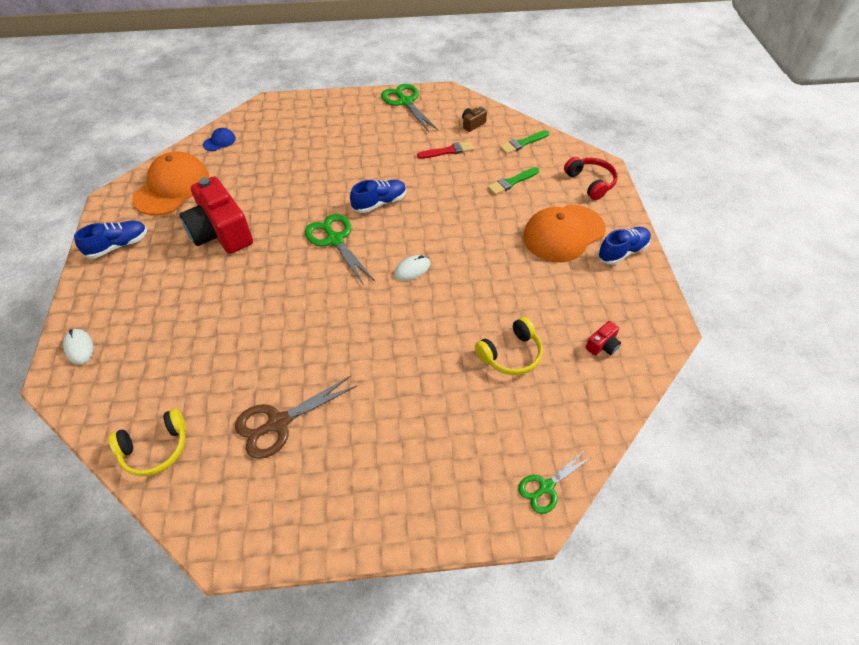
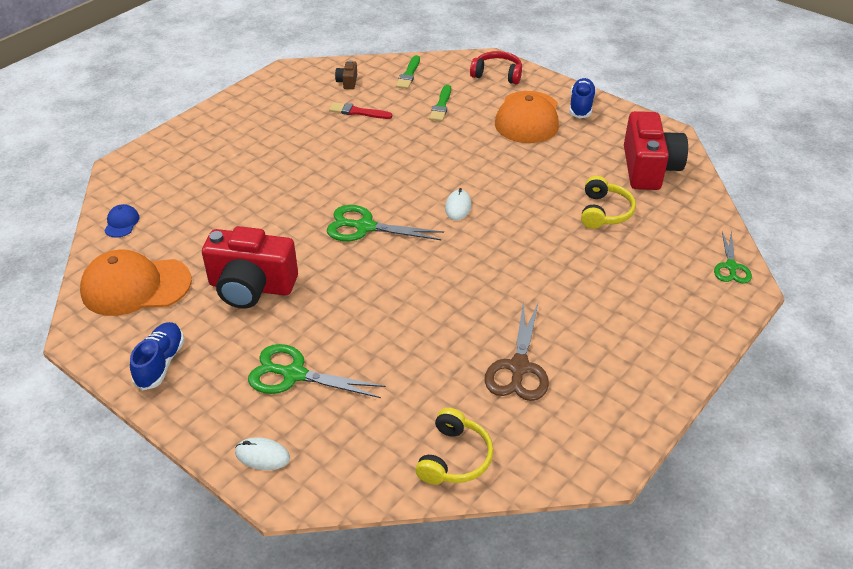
camera: 45 degrees left, 10 degrees down
orange cap [132,152,209,216] -> orange cap turned 75 degrees counterclockwise [80,249,192,316]
blue shoe [350,180,406,213] -> none
green scissors [381,84,438,132] -> green scissors moved to [248,344,386,398]
red brush [417,141,474,159] -> red brush turned 105 degrees counterclockwise [329,102,392,119]
red camera [585,321,621,356] -> red camera [624,111,688,190], size x2.41

